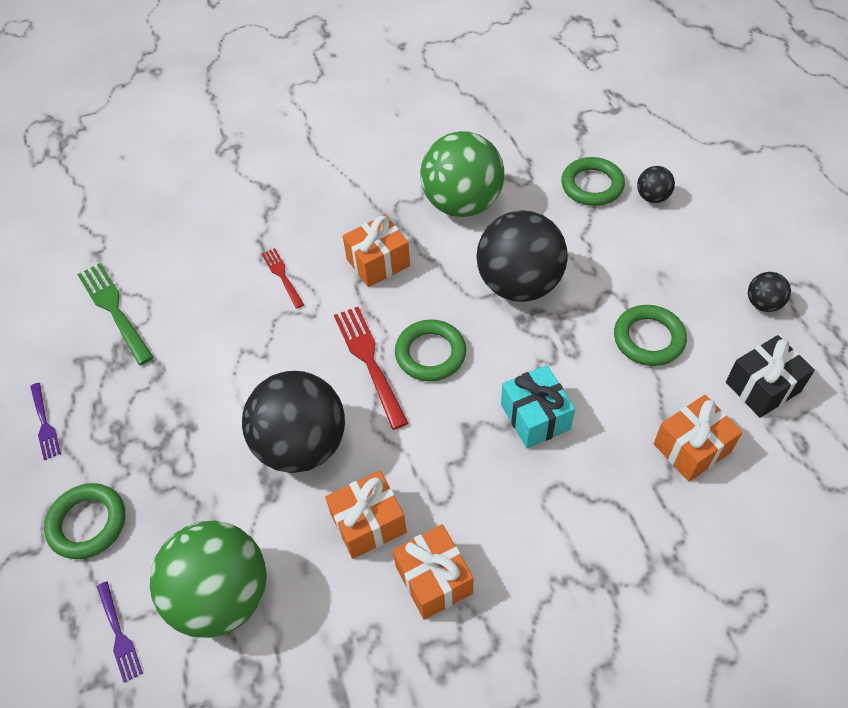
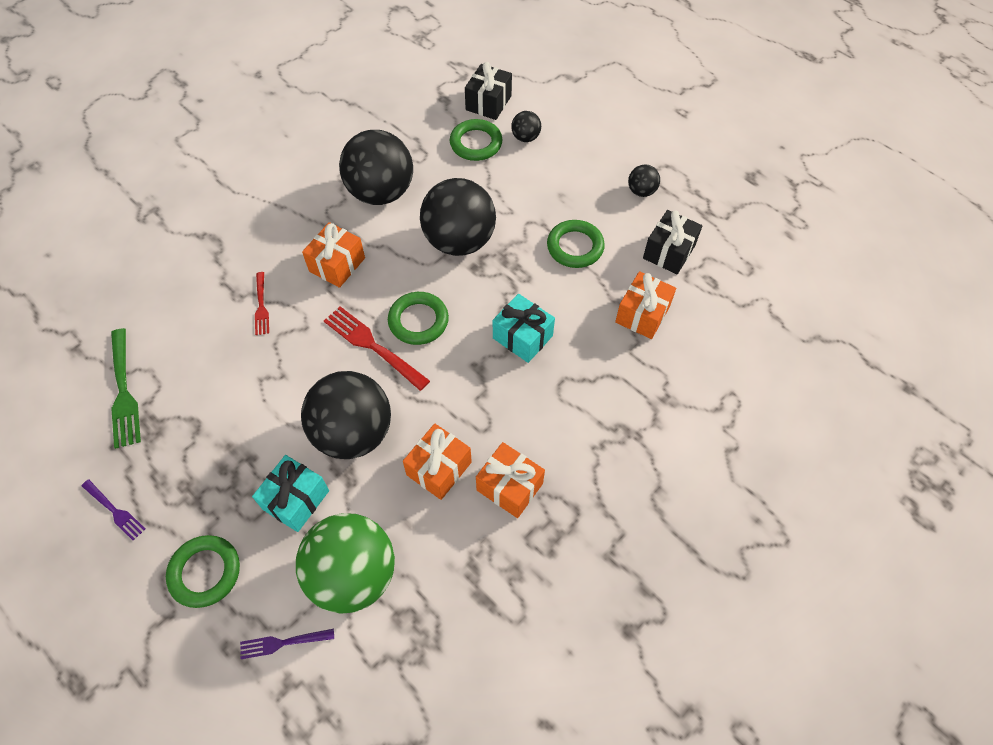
camera: 30 degrees left, 5 degrees up
green fork [77,263,154,365] -> green fork turned 135 degrees counterclockwise [111,328,141,449]
purple fork [97,581,143,683] -> purple fork turned 135 degrees clockwise [240,629,334,659]
red fork [262,248,304,309] -> red fork turned 135 degrees counterclockwise [255,272,269,335]
green ball [420,131,504,217] -> black ball [339,130,413,205]
none -> turquoise gift [252,455,329,532]
none -> black gift [465,62,512,120]

